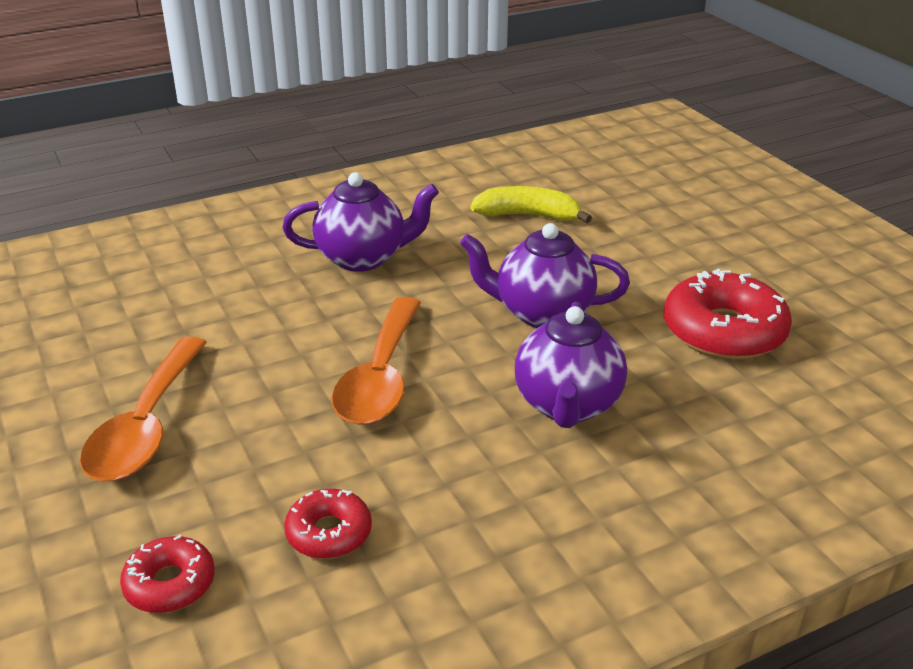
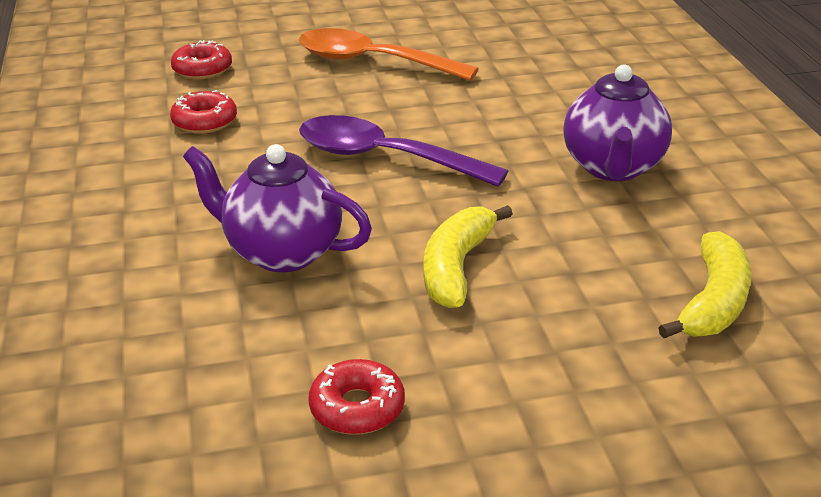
camera: 105 degrees right, 0 degrees up
orange spoon [332,297,421,425] -> purple spoon [299,115,508,187]
purple teapot [460,223,630,328] -> yellow banana [423,205,513,308]
red donut [664,269,792,360] -> red donut [308,359,405,435], size x0.55

